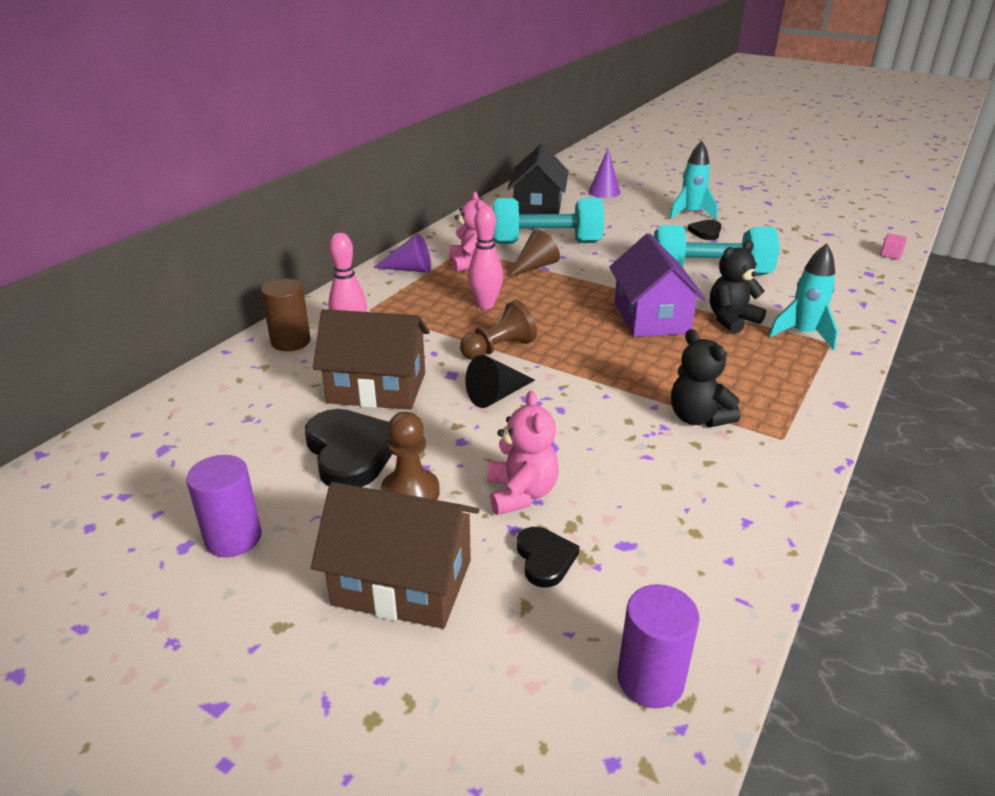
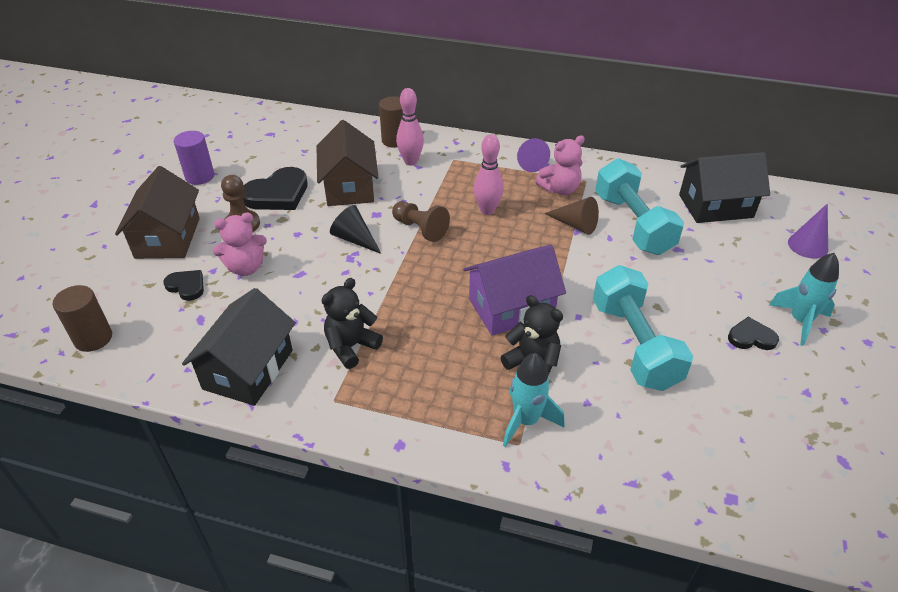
camera: 75 degrees right, 10 degrees up
black heart [517,527,580,588] -> black heart turned 120 degrees counterclockwise [163,270,204,301]
purple cylinder [618,584,700,708] -> brown cylinder [53,285,112,352]
pink cube [880,234,907,259] -> none
none -> black house [182,288,296,406]

